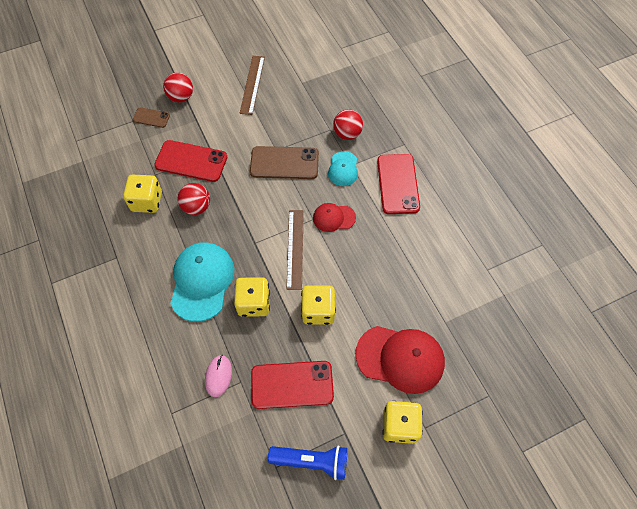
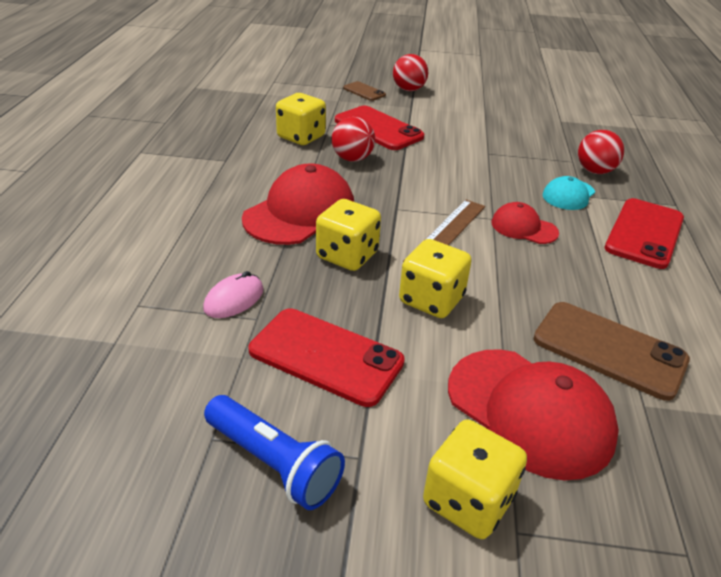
camera: 30 degrees right, 25 degrees down
turquoise cap [170,242,234,322] -> red cap [242,163,354,245]
brown ruler [240,56,265,115] -> none
brown phone [250,146,319,179] -> brown phone moved to [533,302,690,401]

